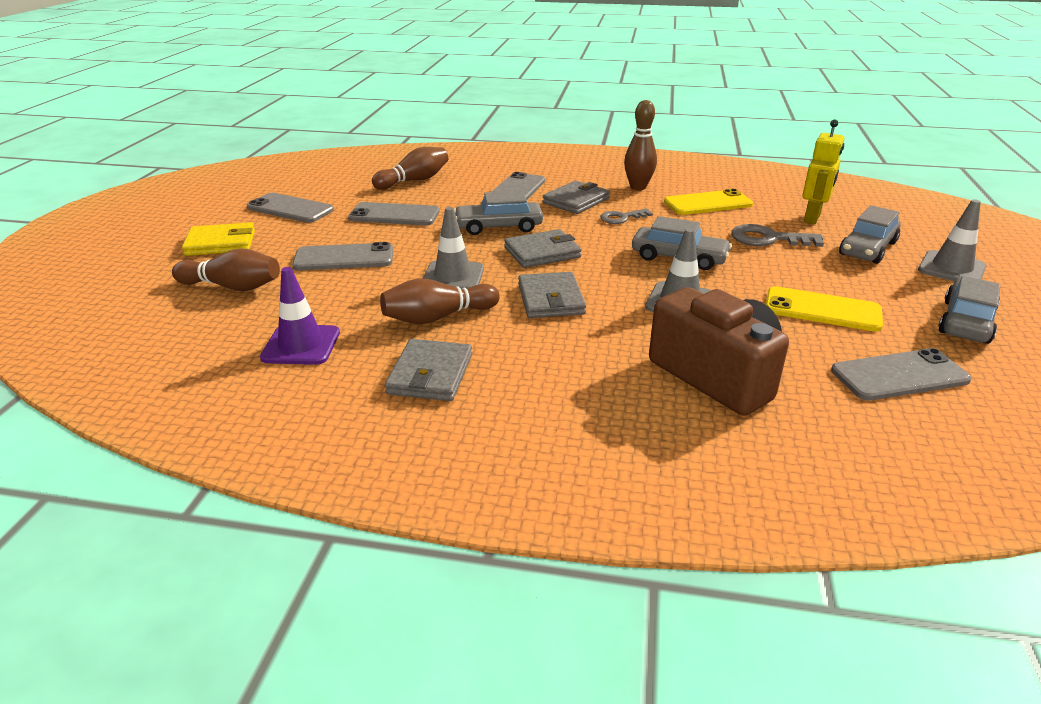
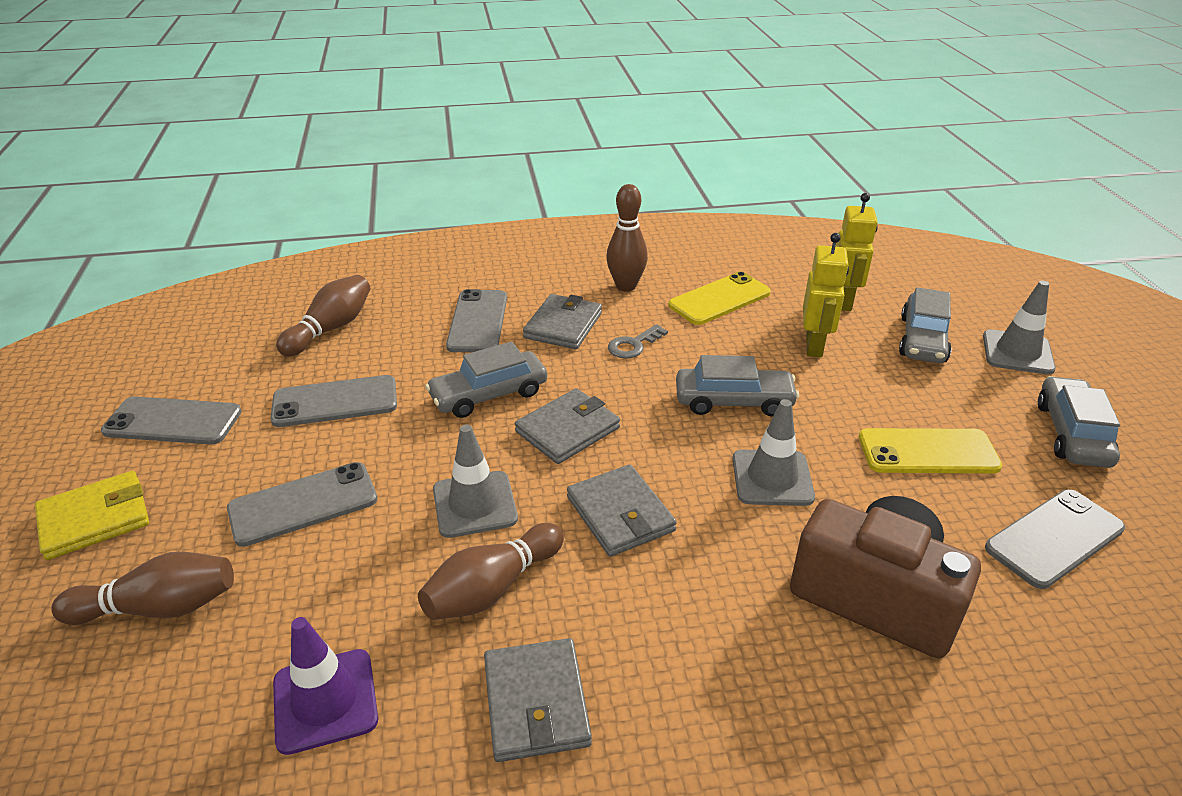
camera: 20 degrees left, 5 degrees up
grey key [731,224,824,247] -> yellow robot [803,233,849,358]

